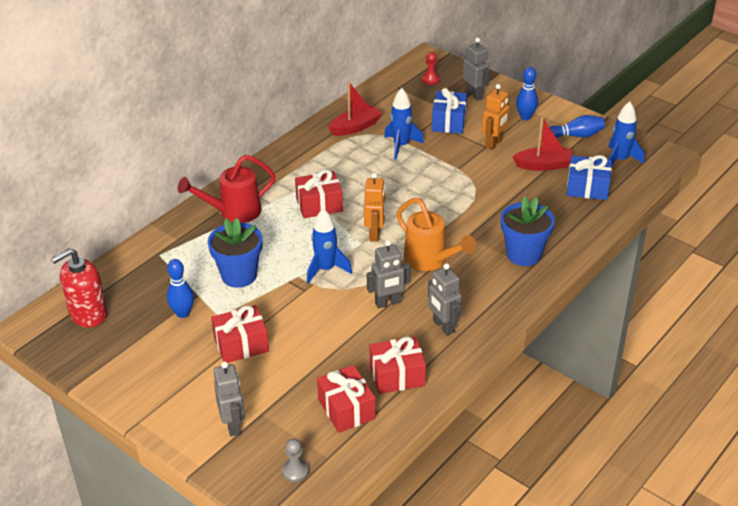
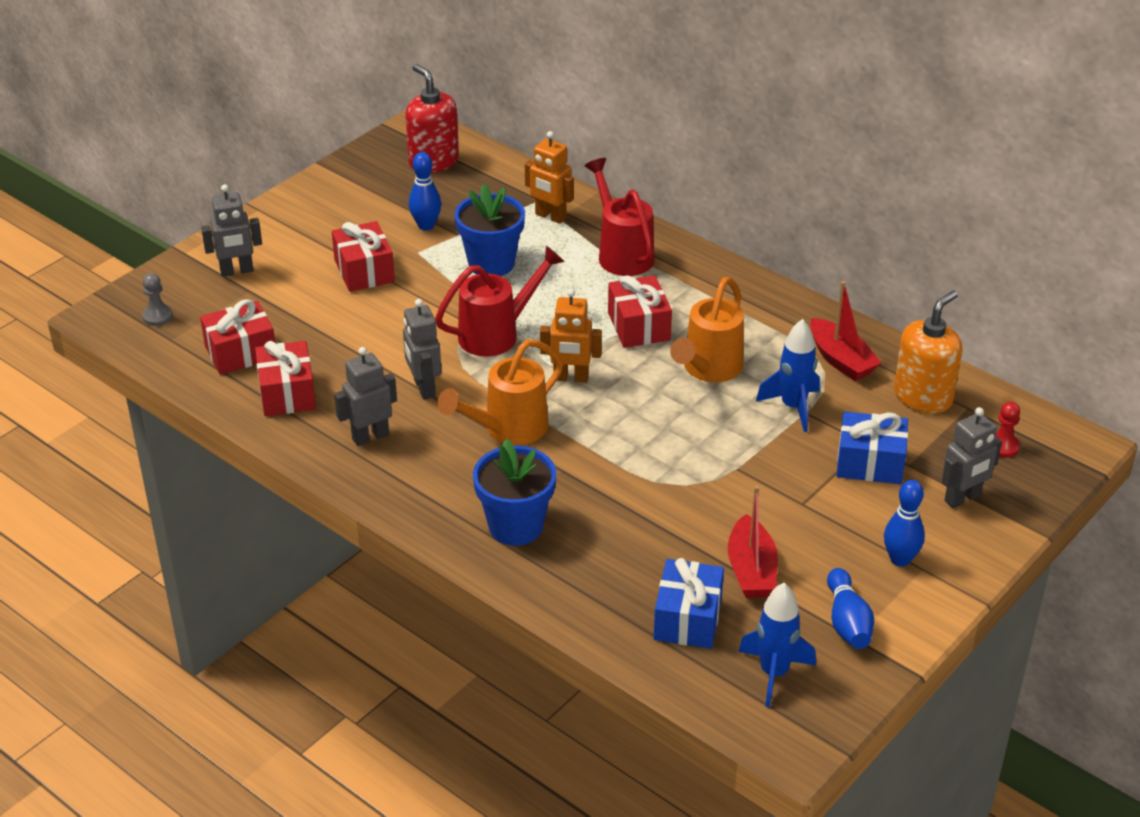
camera: 90 degrees right, 0 degrees up
blue rocket [307,209,352,284] -> red watering can [435,246,565,356]
orange robot [482,84,509,149] -> orange robot moved to [525,131,574,224]
none -> orange watering can [670,277,744,382]
none -> orange soap dispenser [894,290,963,413]

